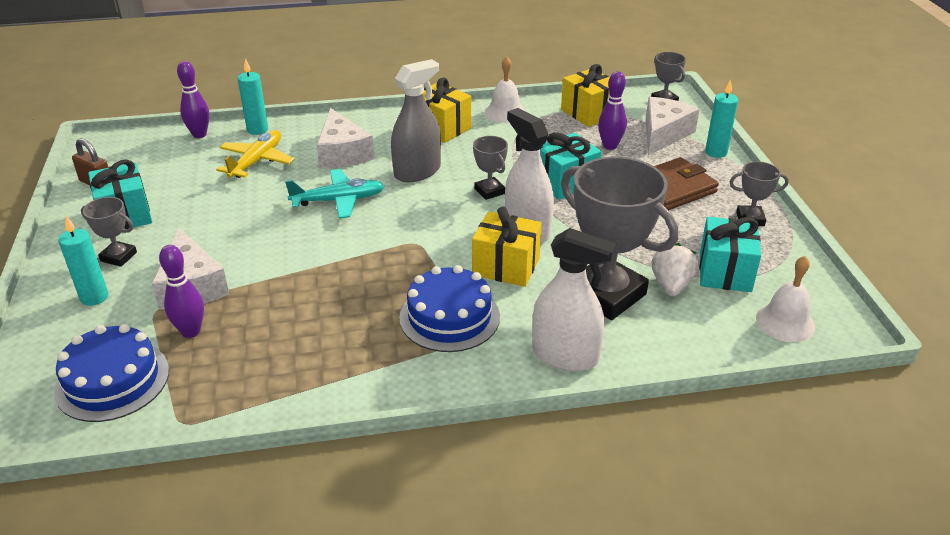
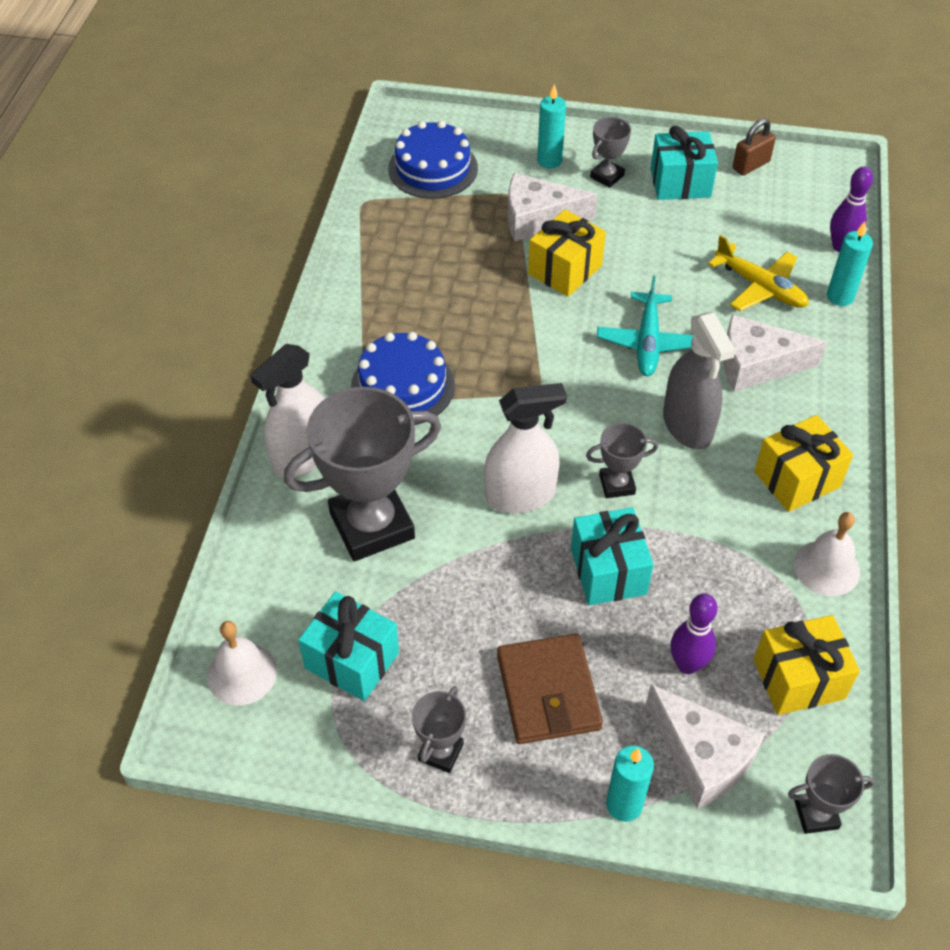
camera: 110 degrees right, 15 degrees up
purple bowling pin [159,245,204,338] -> none
yellow gift [472,207,542,287] -> yellow gift moved to [528,209,606,297]
white strawberry [651,243,698,296] -> none

